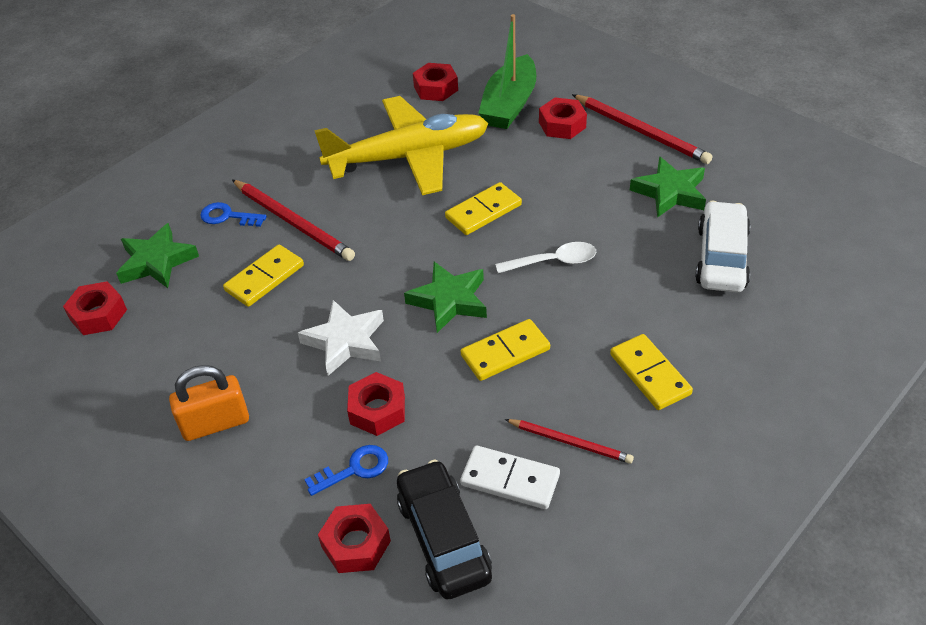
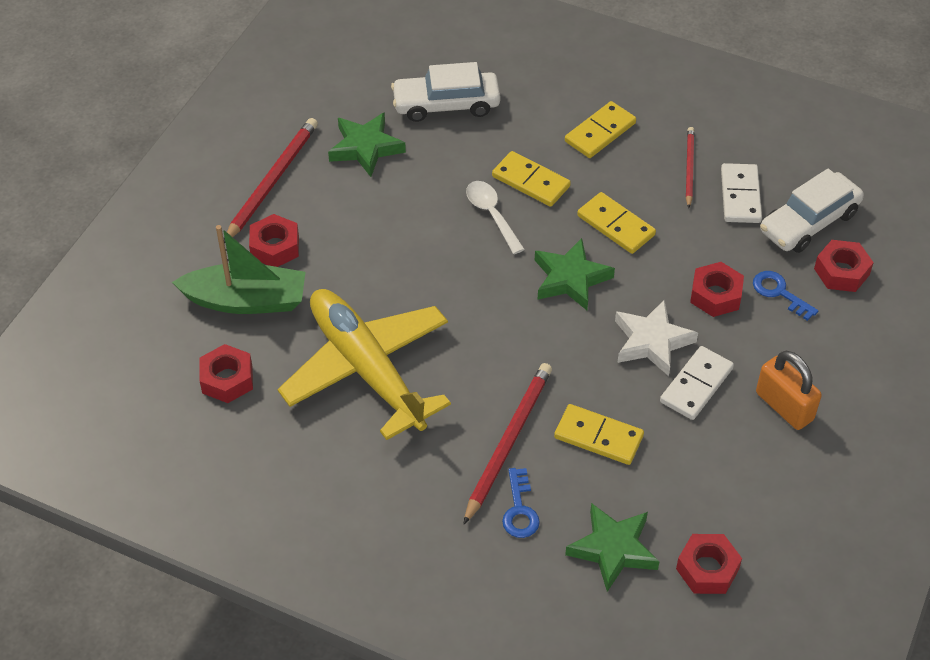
camera: 110 degrees left, 5 degrees up
black car [397,460,492,600] -> white car [760,169,864,253]
yellow domino [445,182,522,235] -> yellow domino moved to [492,151,571,207]
none -> white domino [660,346,734,420]

